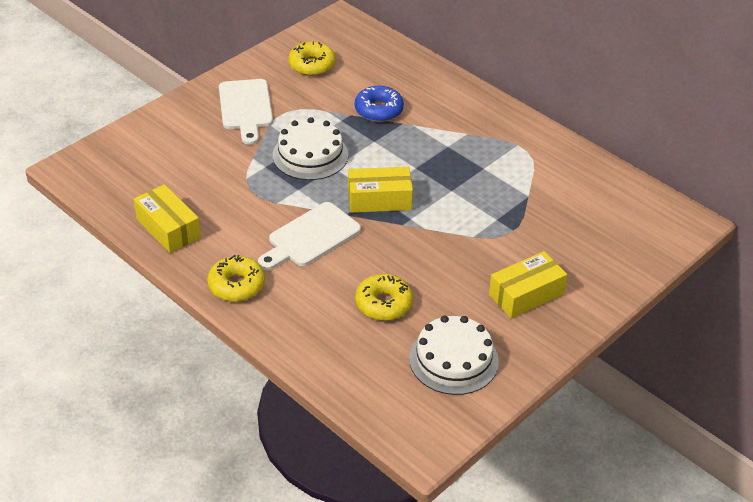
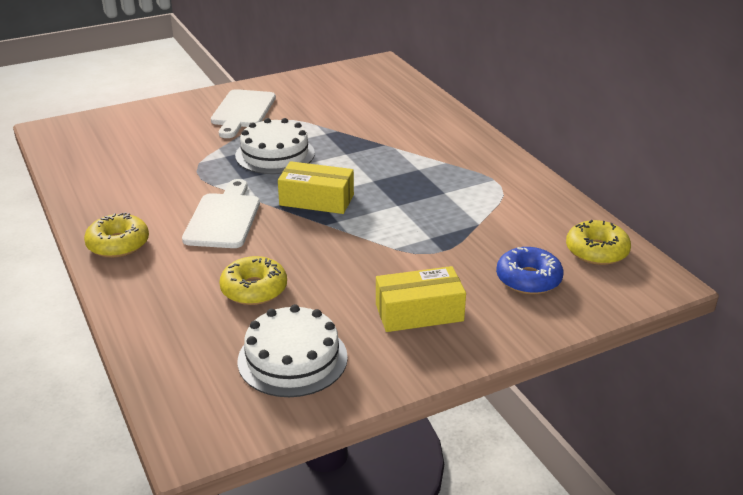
camera: 20 degrees right, 10 degrees down
yellow box [134,184,201,253] -> none
white cutting board [258,202,361,270] -> white cutting board turned 120 degrees clockwise [182,179,260,248]
yellow donut [288,42,336,76] -> yellow donut moved to [566,220,631,265]
blue donut [355,86,404,122] -> blue donut moved to [496,247,563,294]

